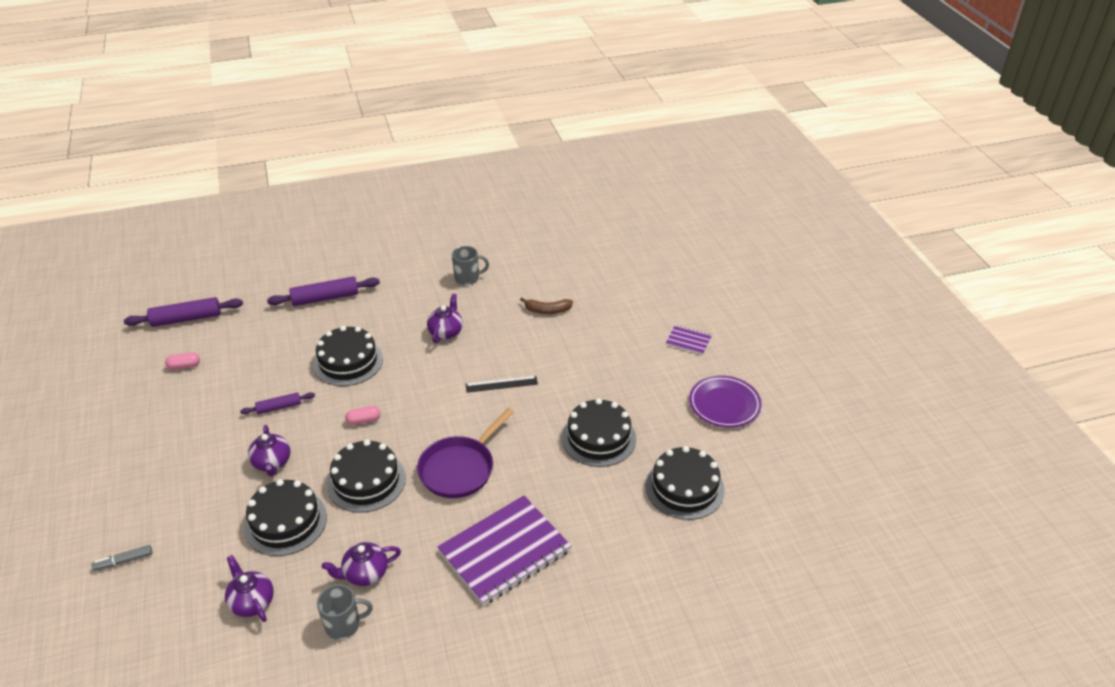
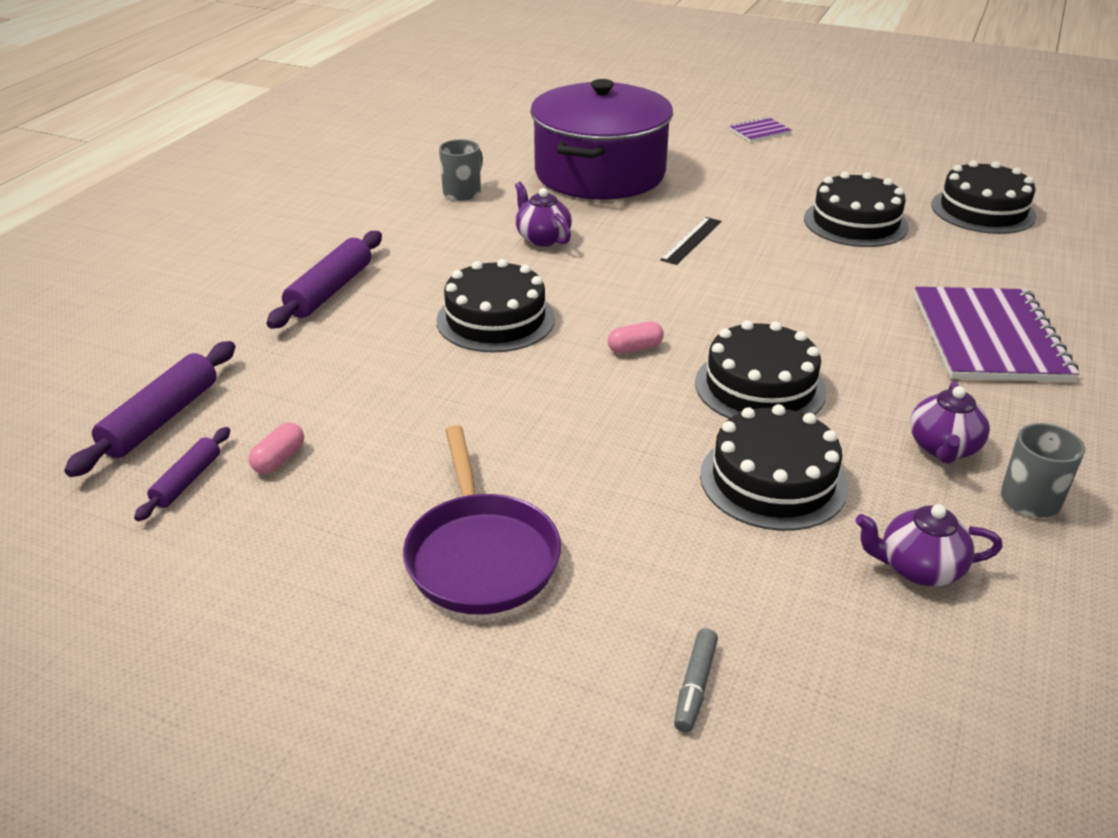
camera: 50 degrees left, 5 degrees down
purple rolling pin [240,392,315,414] -> purple rolling pin moved to [134,427,230,521]
purple teapot [248,425,290,476] -> none
pink capsule [345,406,380,425] -> pink capsule turned 45 degrees clockwise [608,321,664,354]
purple pan [417,408,514,498] -> purple pan moved to [403,425,561,615]
brown banana [520,297,573,314] -> purple pot [530,79,673,200]
purple plate [689,375,762,428] -> none

